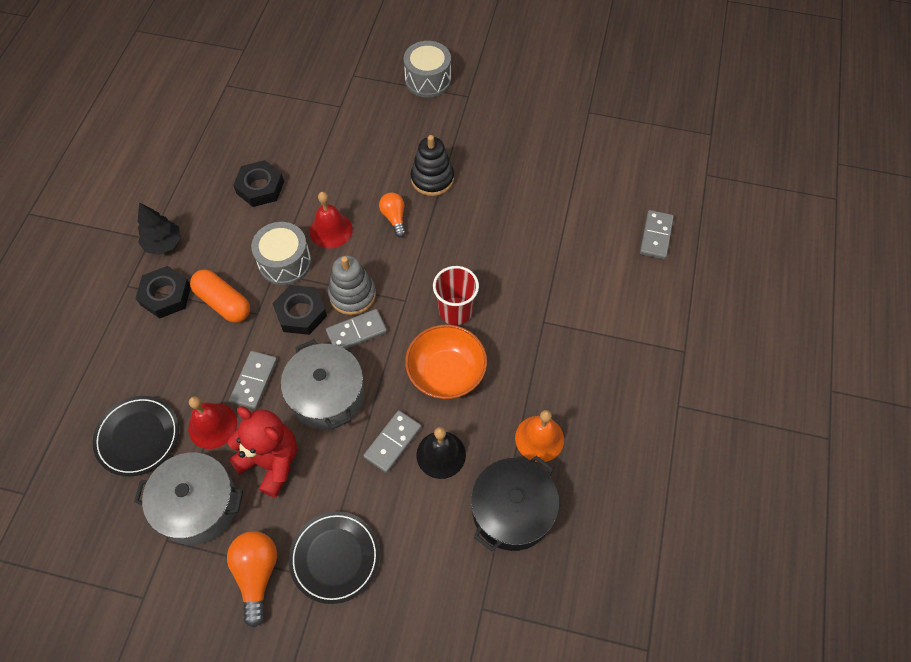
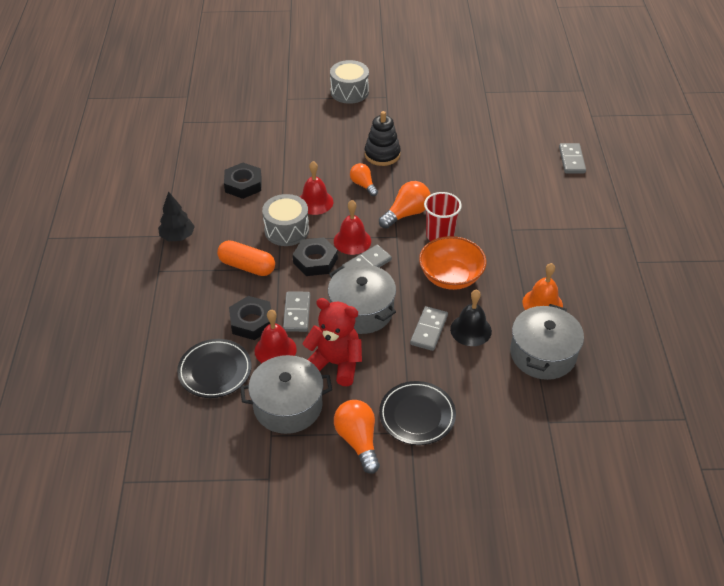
camera: 15 degrees left, 15 degrees down
black nut [135,266,191,319] -> black nut moved to [229,296,271,340]
grey stacking toy [328,255,376,315] -> red bell [334,200,371,255]
black pot [471,456,559,551] -> grey pot [510,304,584,380]
none -> orange light bulb [379,181,431,229]

